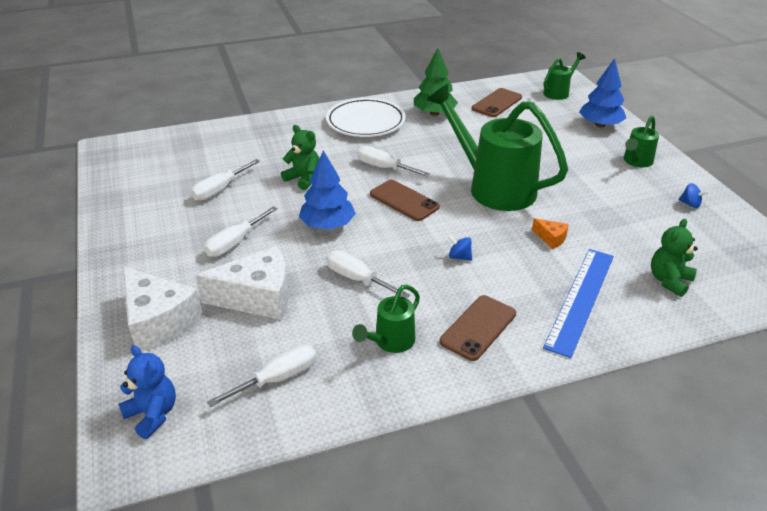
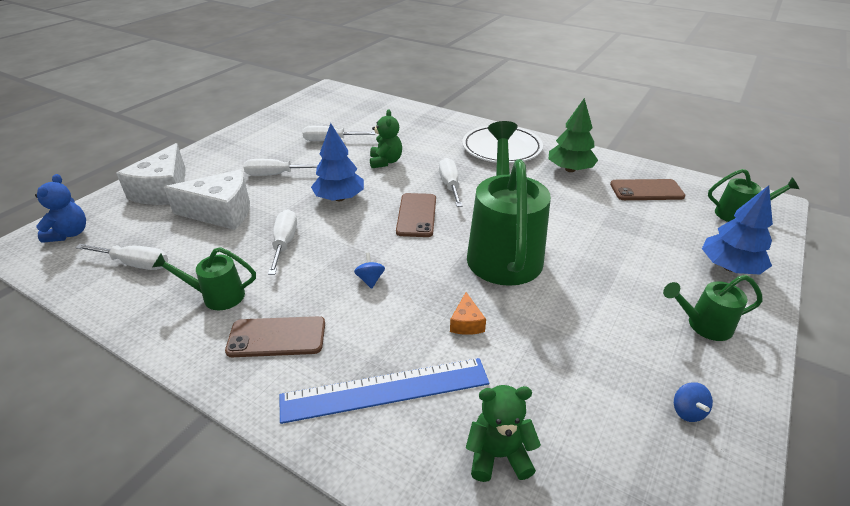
camera: 50 degrees right, 0 degrees up
white cheese [195,246,289,320] -> white cheese turned 45 degrees counterclockwise [164,169,250,230]

